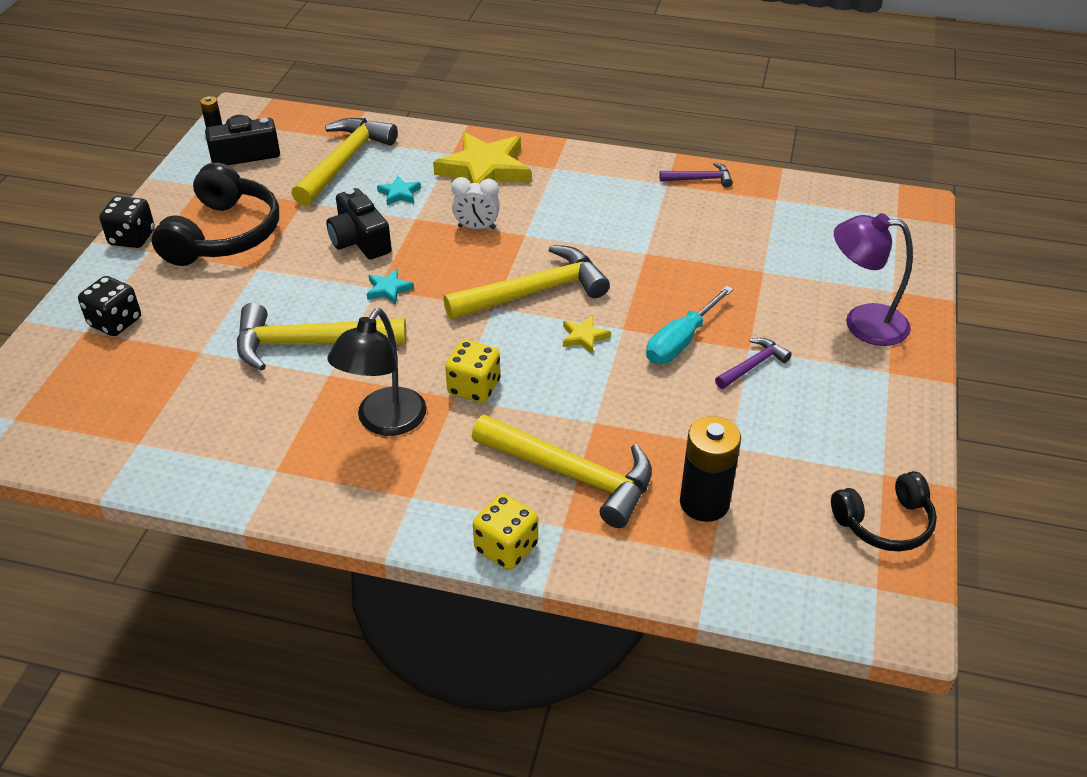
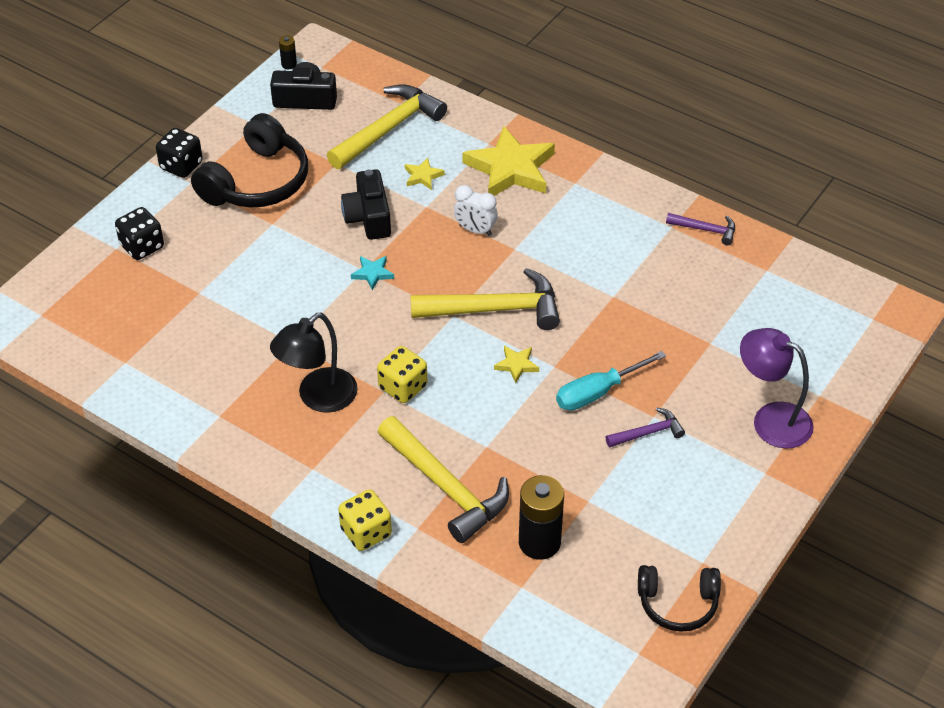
camera: 20 degrees right, 5 degrees up
yellow hammer [237,303,407,371] -> none
turquoise star [377,176,421,205] -> yellow star [405,158,445,190]

